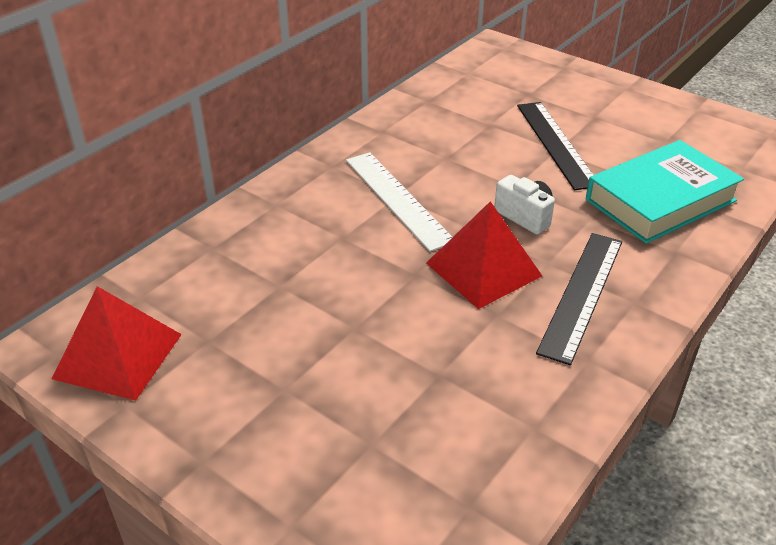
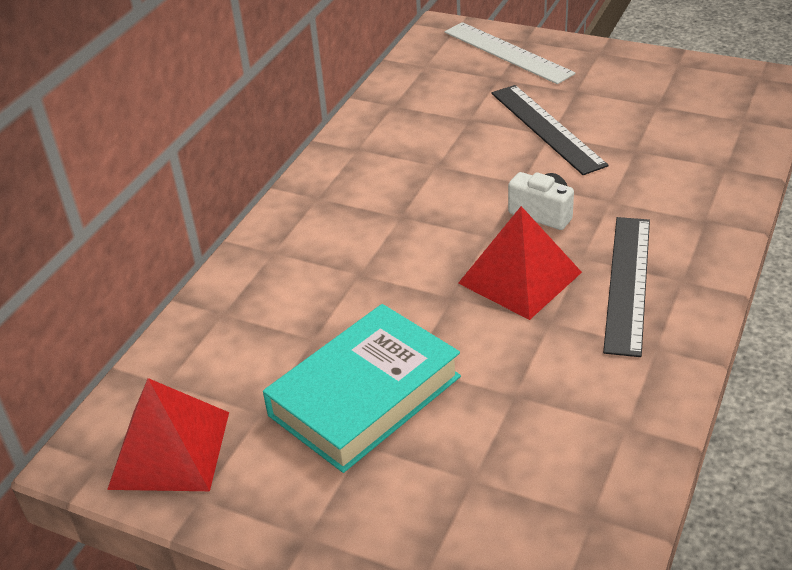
camera: 10 degrees left, 0 degrees up
white ruler [346,152,453,252] -> white ruler moved to [444,22,576,84]
turquoise book [586,140,744,244] -> turquoise book moved to [263,304,461,473]

